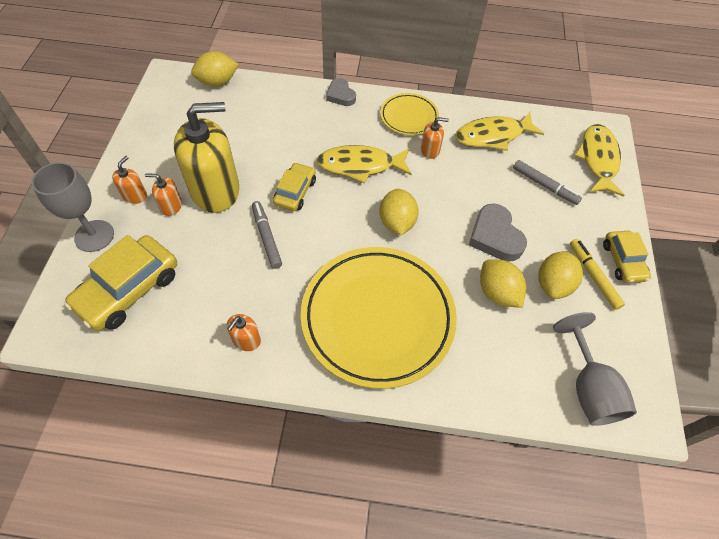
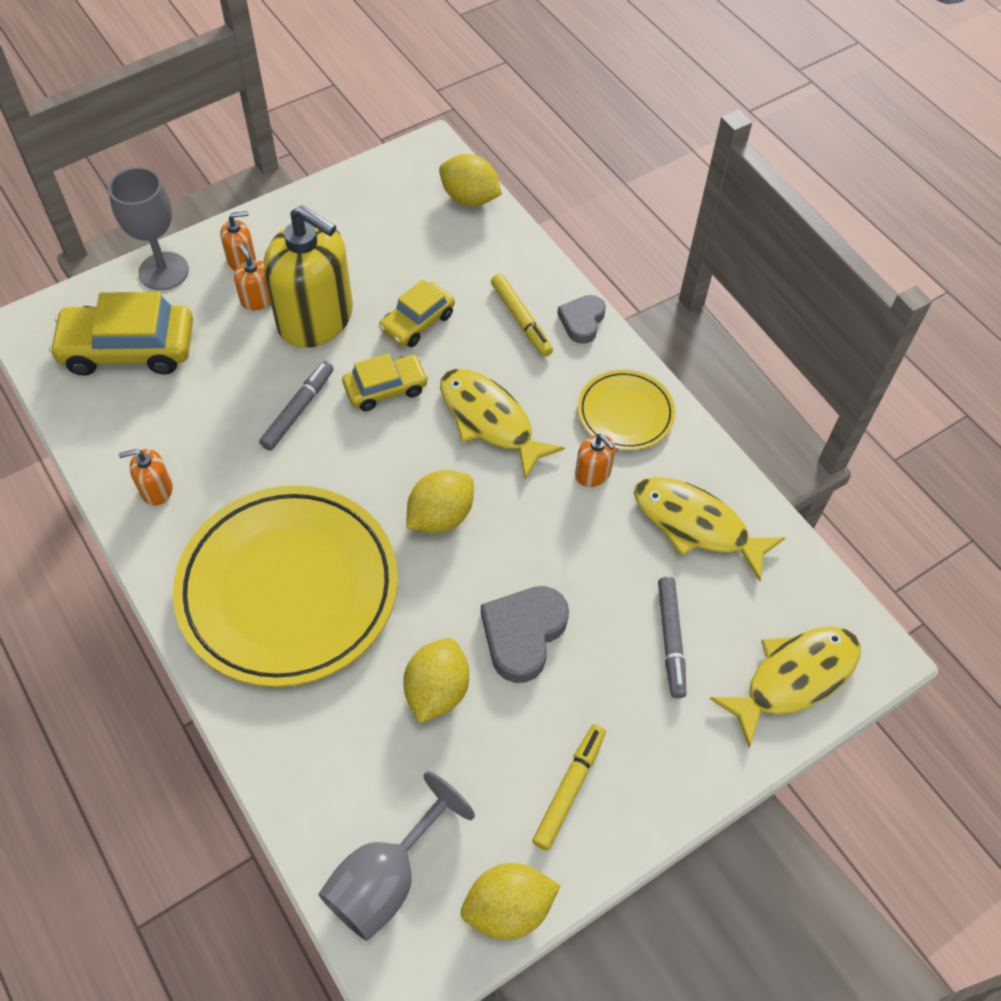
camera: 50 degrees right, 0 degrees up
yellow lemon [538,251,583,299] -> yellow lemon moved to [461,863,561,940]
yellow car [603,231,651,283] -> yellow car moved to [379,280,455,347]
none -> yellow marker [491,274,553,357]

